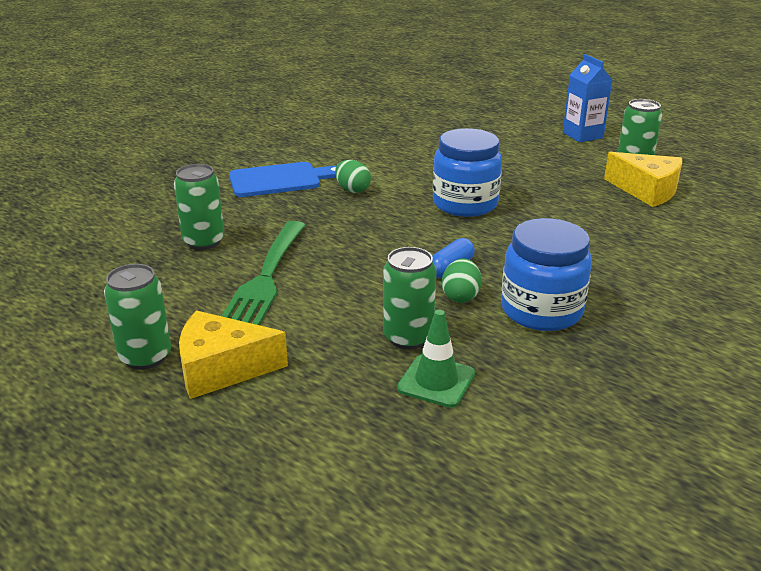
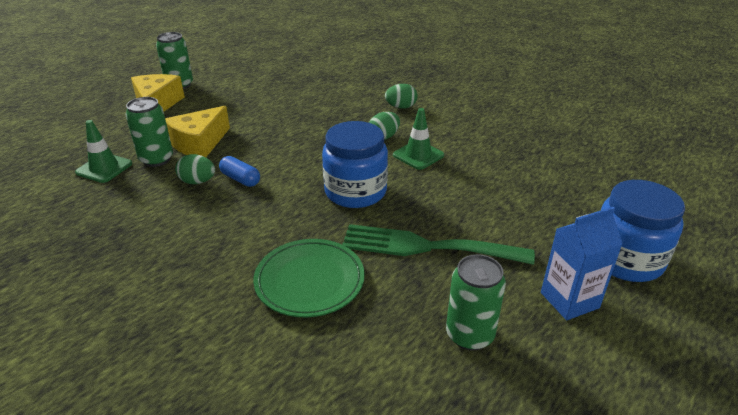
camera: 90 degrees right, 5 degrees up
green can [174,164,224,250] -> none
green fork [222,221,306,325] -> green fork moved to [342,224,535,265]
blue cutting board [229,162,336,197] -> green egg [385,84,418,109]
blue jar [501,218,592,331] -> blue jar moved to [601,180,685,282]
yellow cheese [604,152,682,207] -> yellow cheese moved to [165,106,230,157]
none -> green plate [253,239,365,317]
none -> green traffic cone [393,108,444,170]

